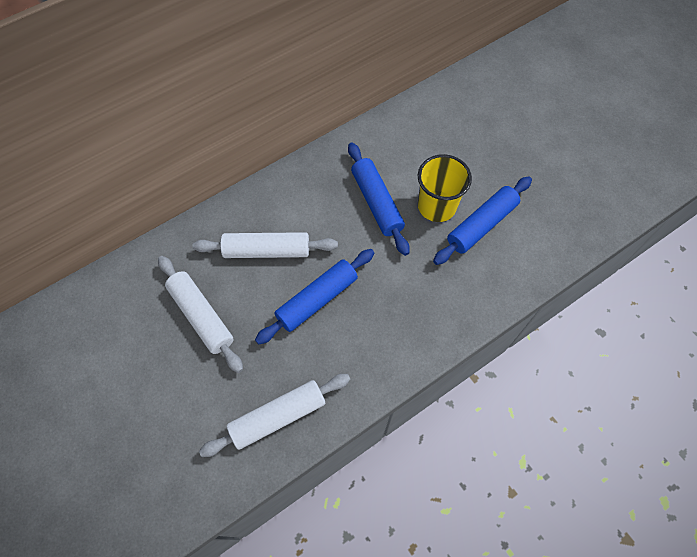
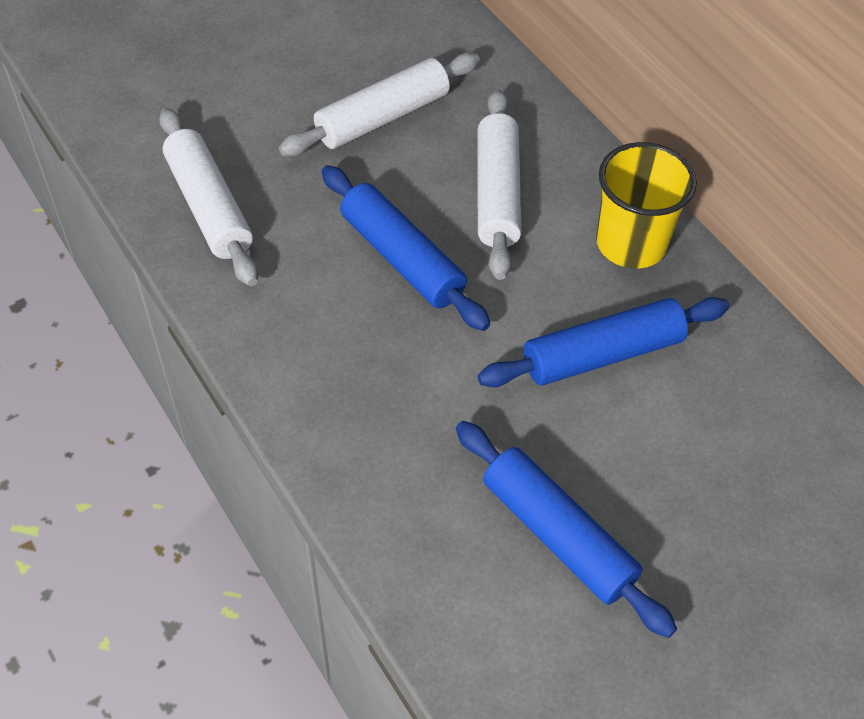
camera: 90 degrees right, 10 degrees down
yellow cup [418,154,472,222] -> yellow cup moved to [596,142,697,268]

